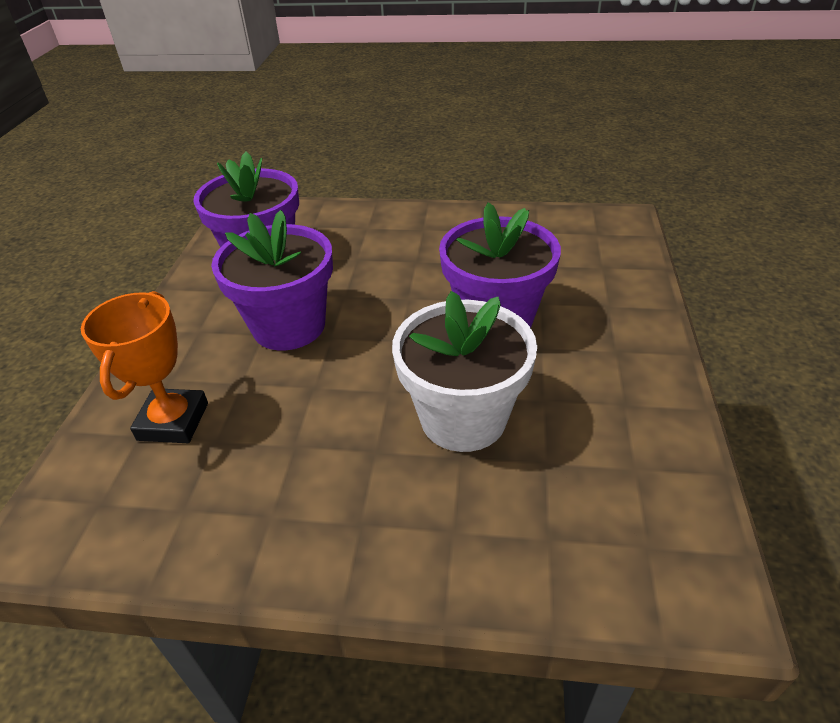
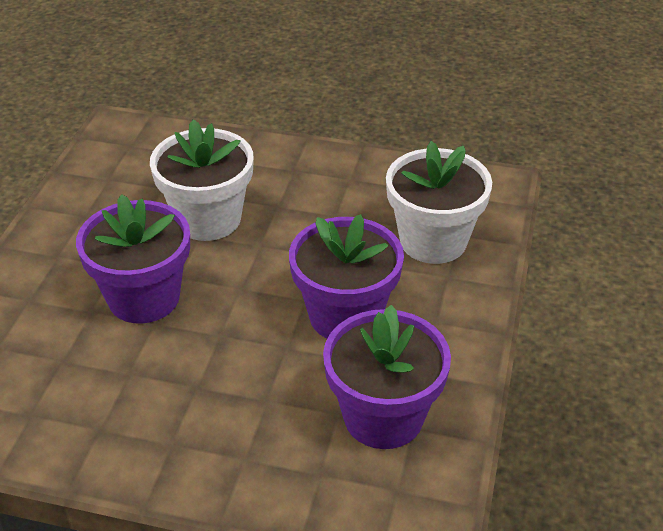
camera: 175 degrees left, 0 degrees up
orange trophy [81,291,208,443] -> white flower pot [386,141,492,264]

